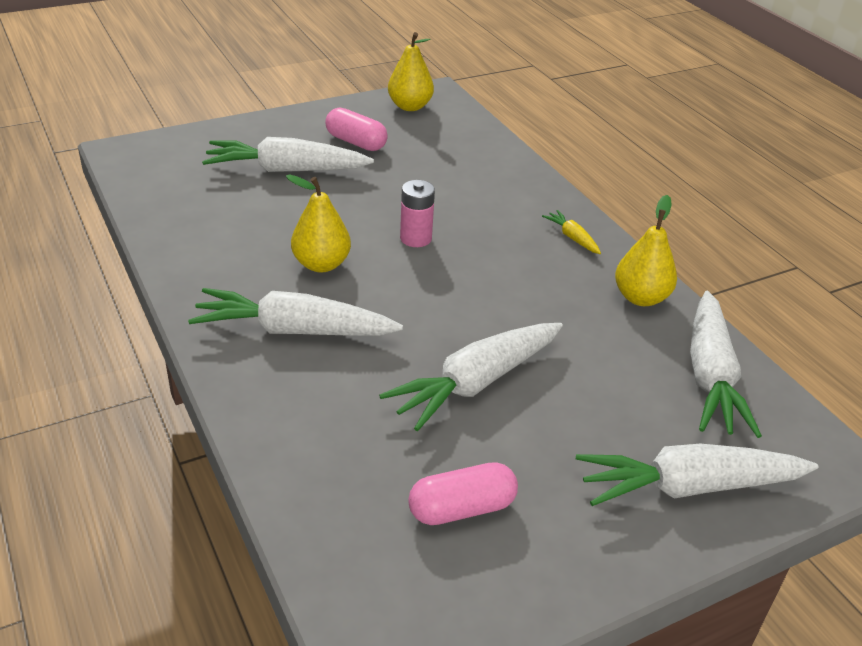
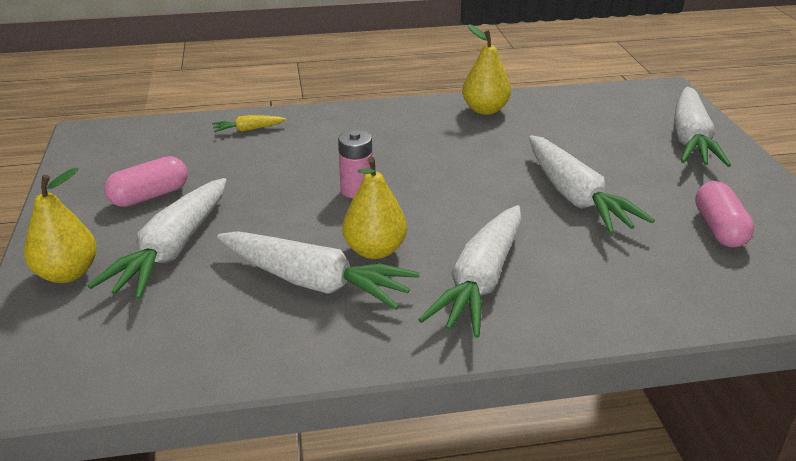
camera: 70 degrees left, 5 degrees down
yellow pear [388,32,434,111] -> yellow pear moved to [24,168,97,283]
yellow carrot [542,210,601,254] -> yellow carrot moved to [212,115,286,132]
white carrot [690,291,762,438] -> white carrot moved to [217,231,420,310]

